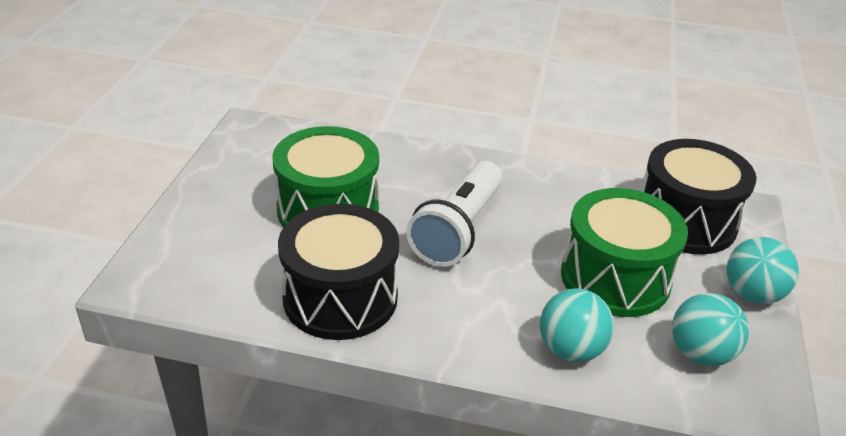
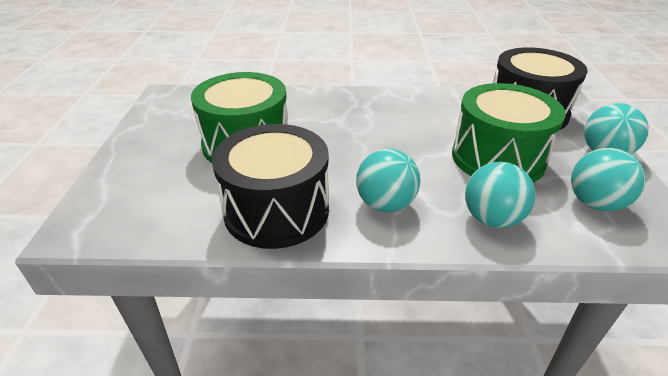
camera: 10 degrees left, 0 degrees up
white flashlight [406,161,503,267] -> none
none -> turquoise ball [356,149,420,212]

